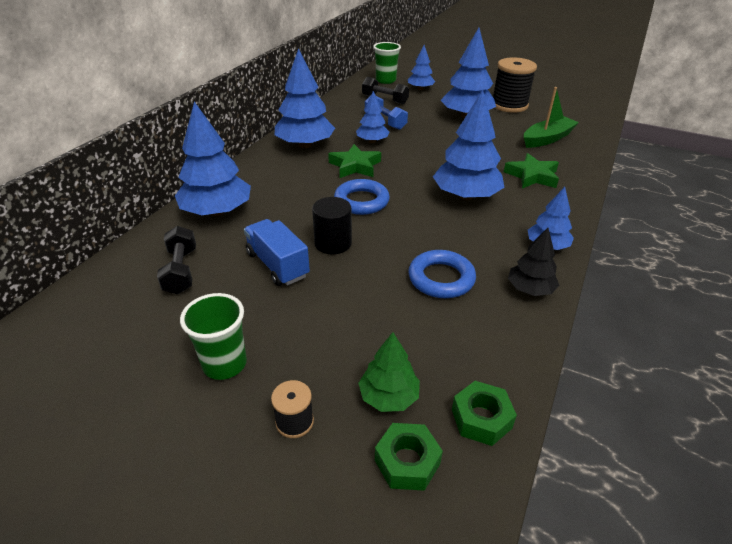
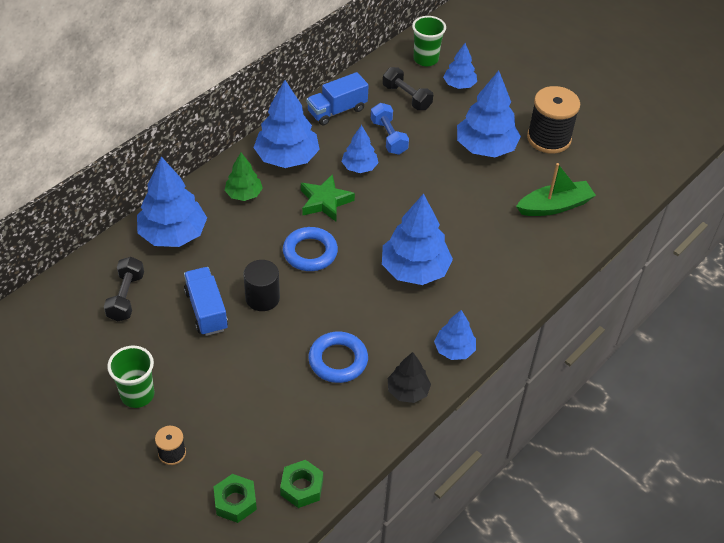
camera: 15 degrees right, 10 degrees up
green tree [358,332,420,412] -> green tree moved to [224,153,263,201]
green star [504,153,559,189] -> none
none -> blue truck [307,72,369,125]

